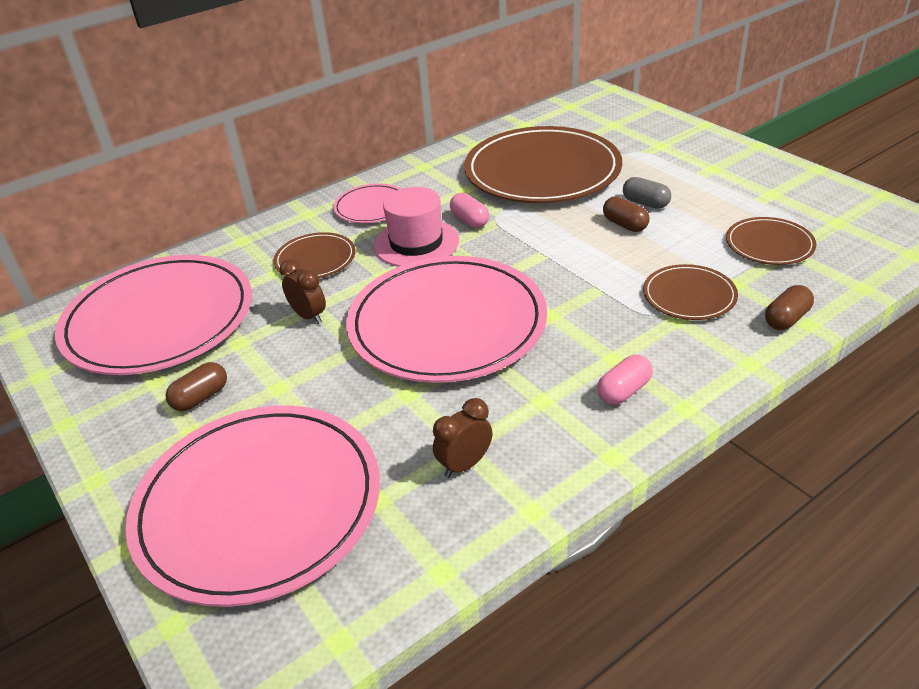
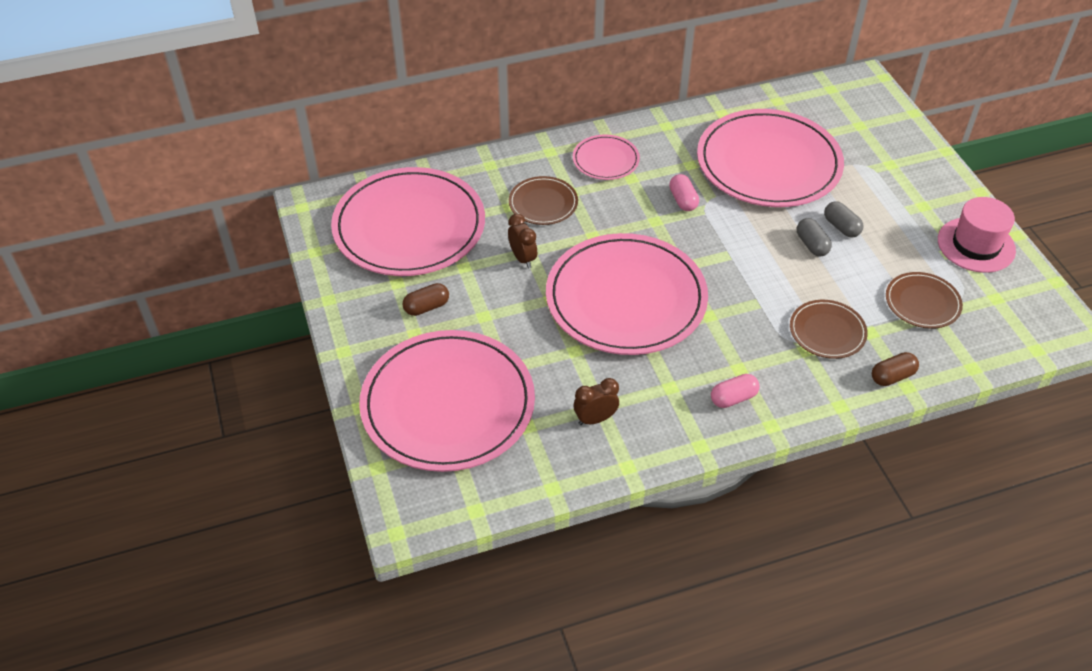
camera: 15 degrees right, 10 degrees up
pink hat [374,187,459,267] -> pink hat moved to [938,197,1016,273]
brown plate [464,126,622,203] -> pink plate [697,109,844,207]
brown capsule [603,196,650,232] -> grey capsule [797,218,832,257]

